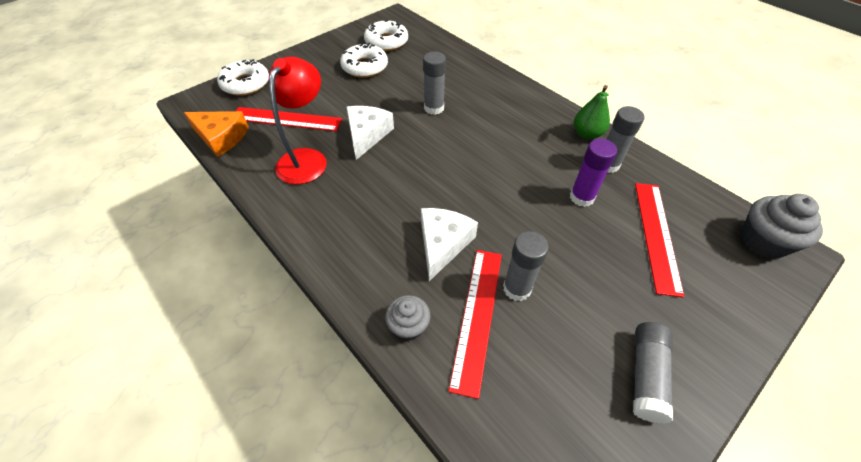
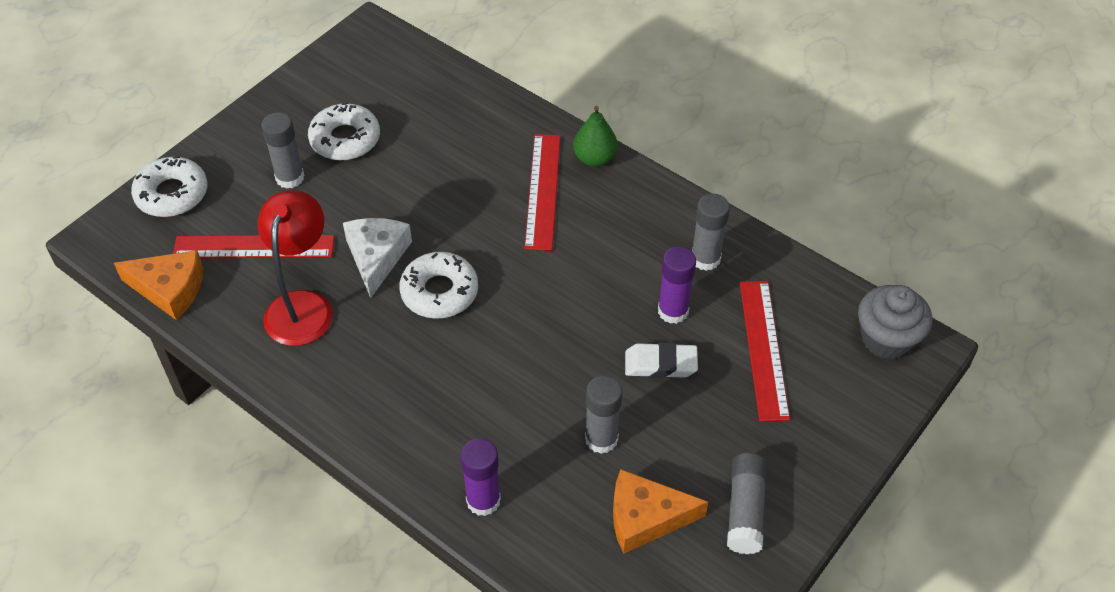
camera: 10 degrees left, 0 degrees up
white donut [364,20,408,51] -> white donut moved to [399,252,478,319]
grey cupcake [385,295,430,341] -> purple glue stick [460,438,501,516]
white cheese [421,208,478,281] -> none
grey glue stick [423,52,446,115] -> grey glue stick moved to [261,112,304,189]
red ruler [448,250,502,399] -> red ruler moved to [524,134,561,251]
green pear [574,85,610,139] -> green pear moved to [573,106,618,167]
none -> orange cheese [613,469,708,554]
none -> white eraser [625,342,698,378]

